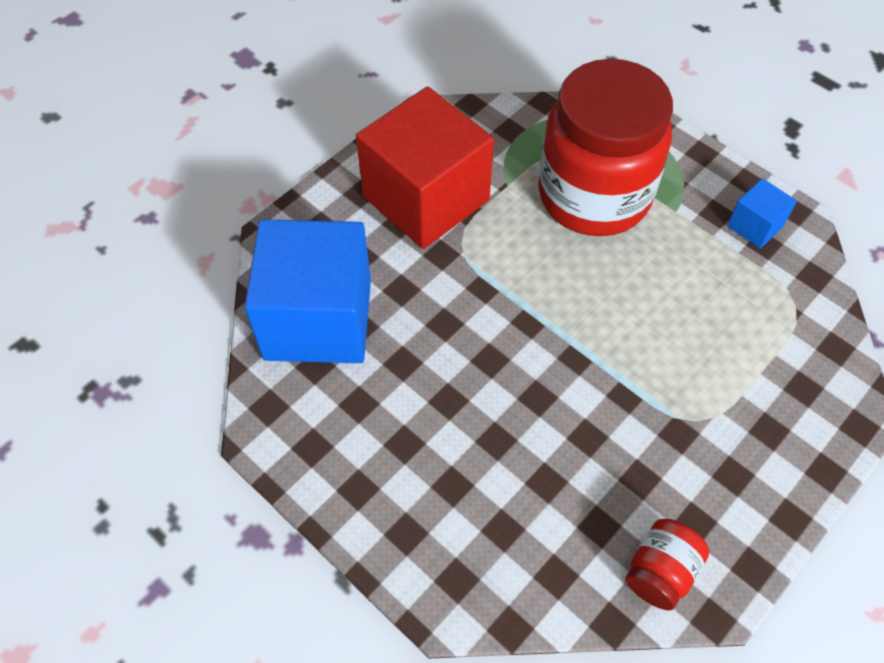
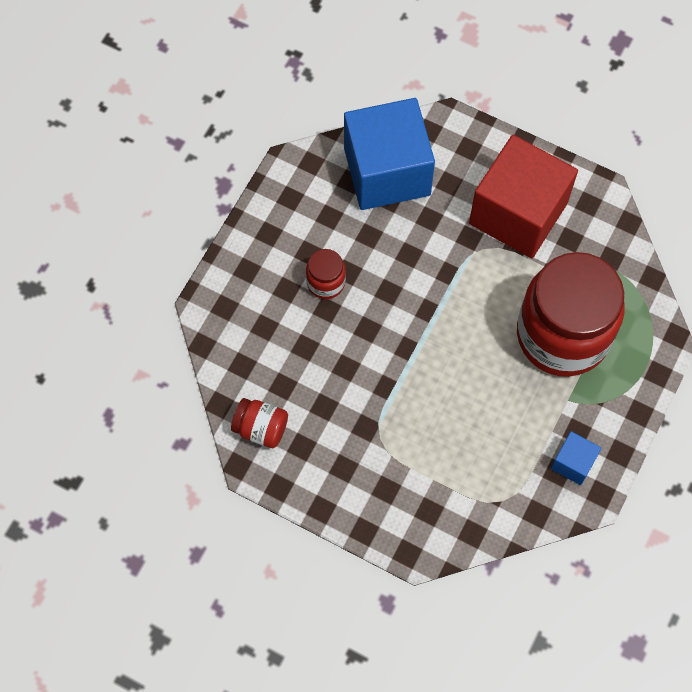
camera: 75 degrees right, 10 degrees up
none -> red jar [306,249,346,299]

